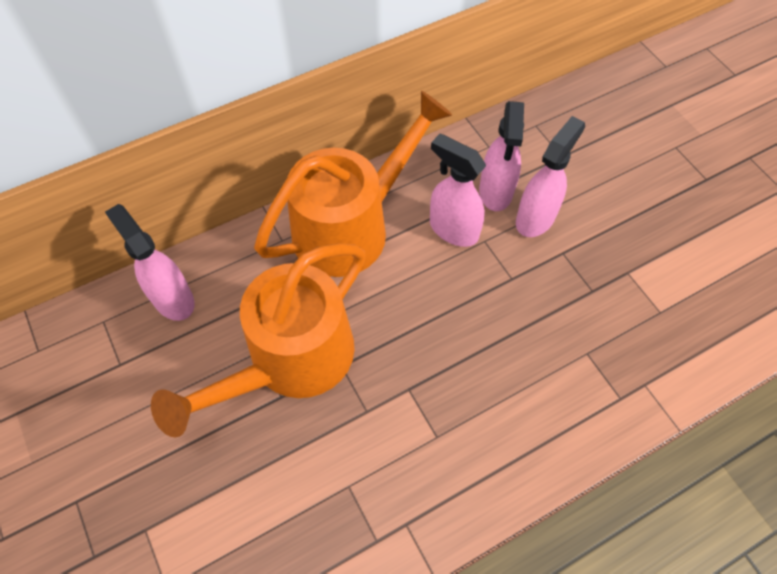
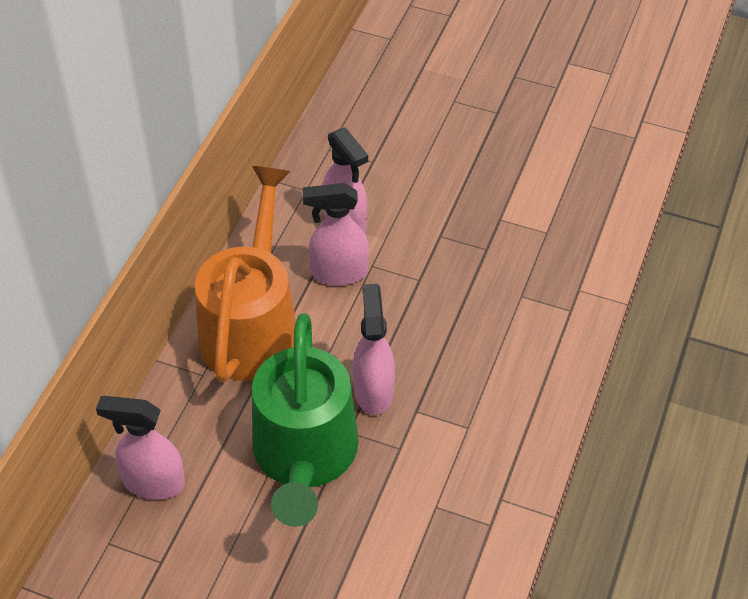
camera: 40 degrees left, 10 degrees down
orange watering can [151,243,366,437] -> green watering can [252,314,359,527]
pink spray bottle [516,116,585,237] -> pink spray bottle moved to [353,284,395,415]

